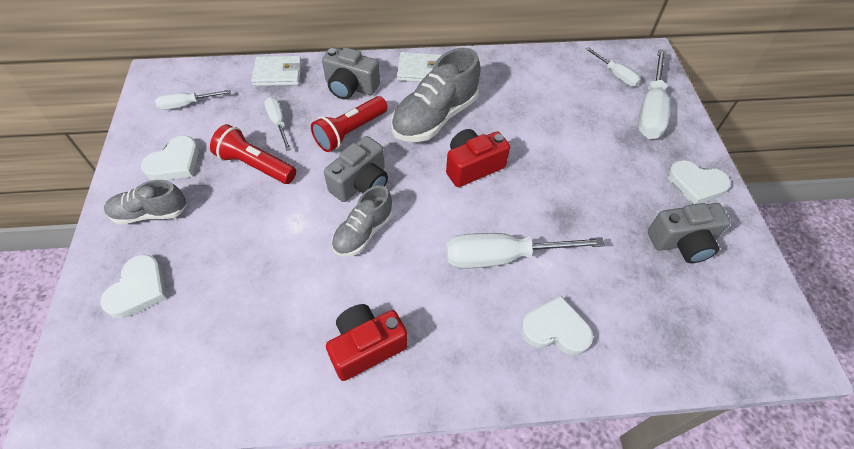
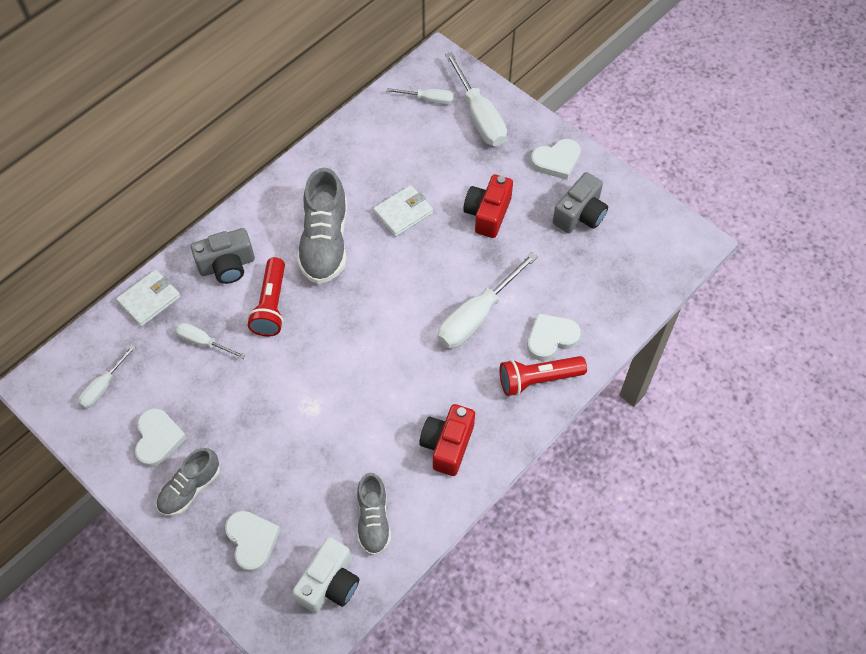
camera: 40 degrees left, 5 degrees up
red flashlight [210,124,296,184] -> red flashlight moved to [499,356,587,396]
grey camera [324,136,388,202] -> none
grey shoe [332,185,393,256] -> grey shoe moved to [357,473,391,556]
white wallet [397,52,442,82] -> white wallet moved to [373,185,433,237]
red camera [446,129,510,187] -> red camera moved to [463,175,513,238]
none -> white camera [293,537,359,613]

